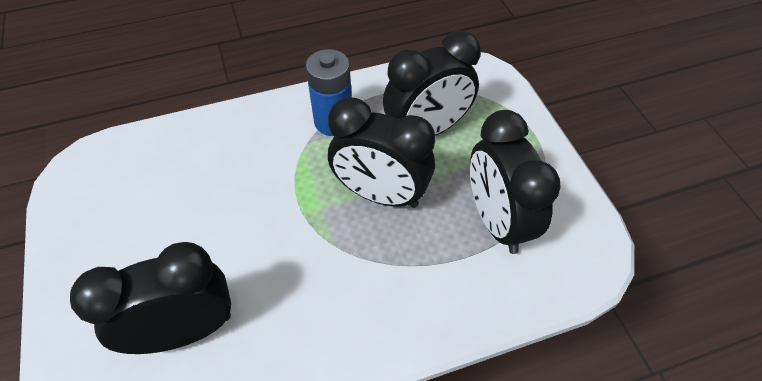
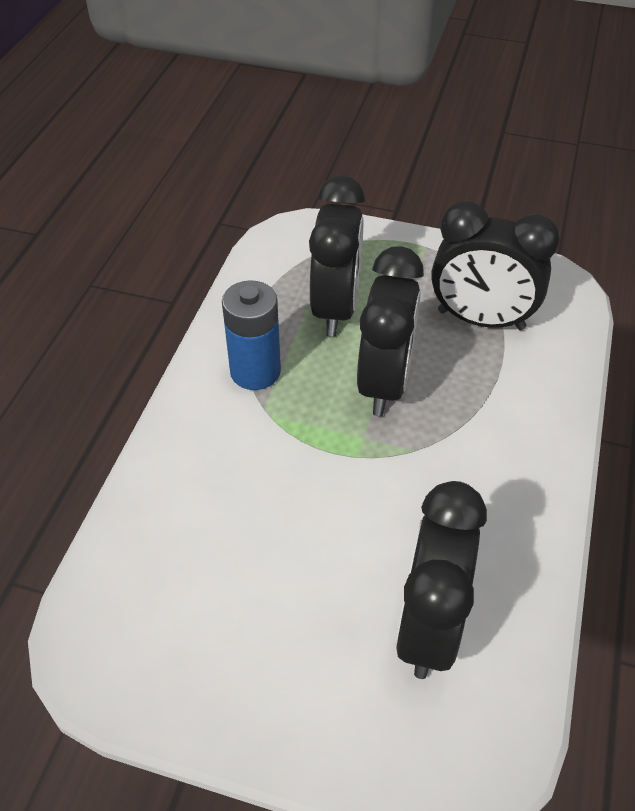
camera: 55 degrees left, 5 degrees down
black clock [328,97,435,208] -> black clock turned 45 degrees counterclockwise [357,246,424,416]

